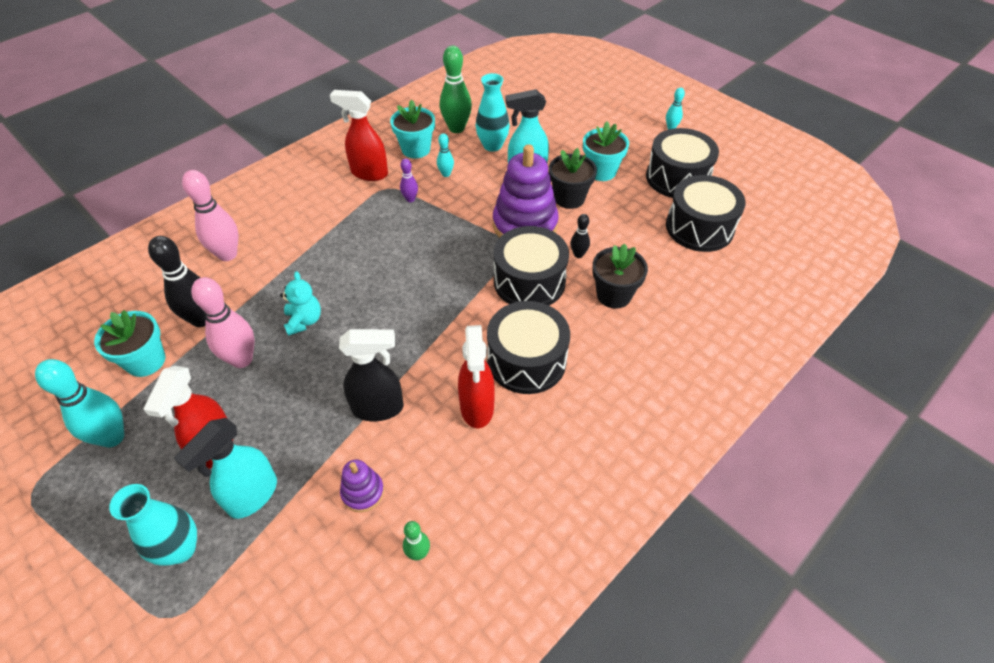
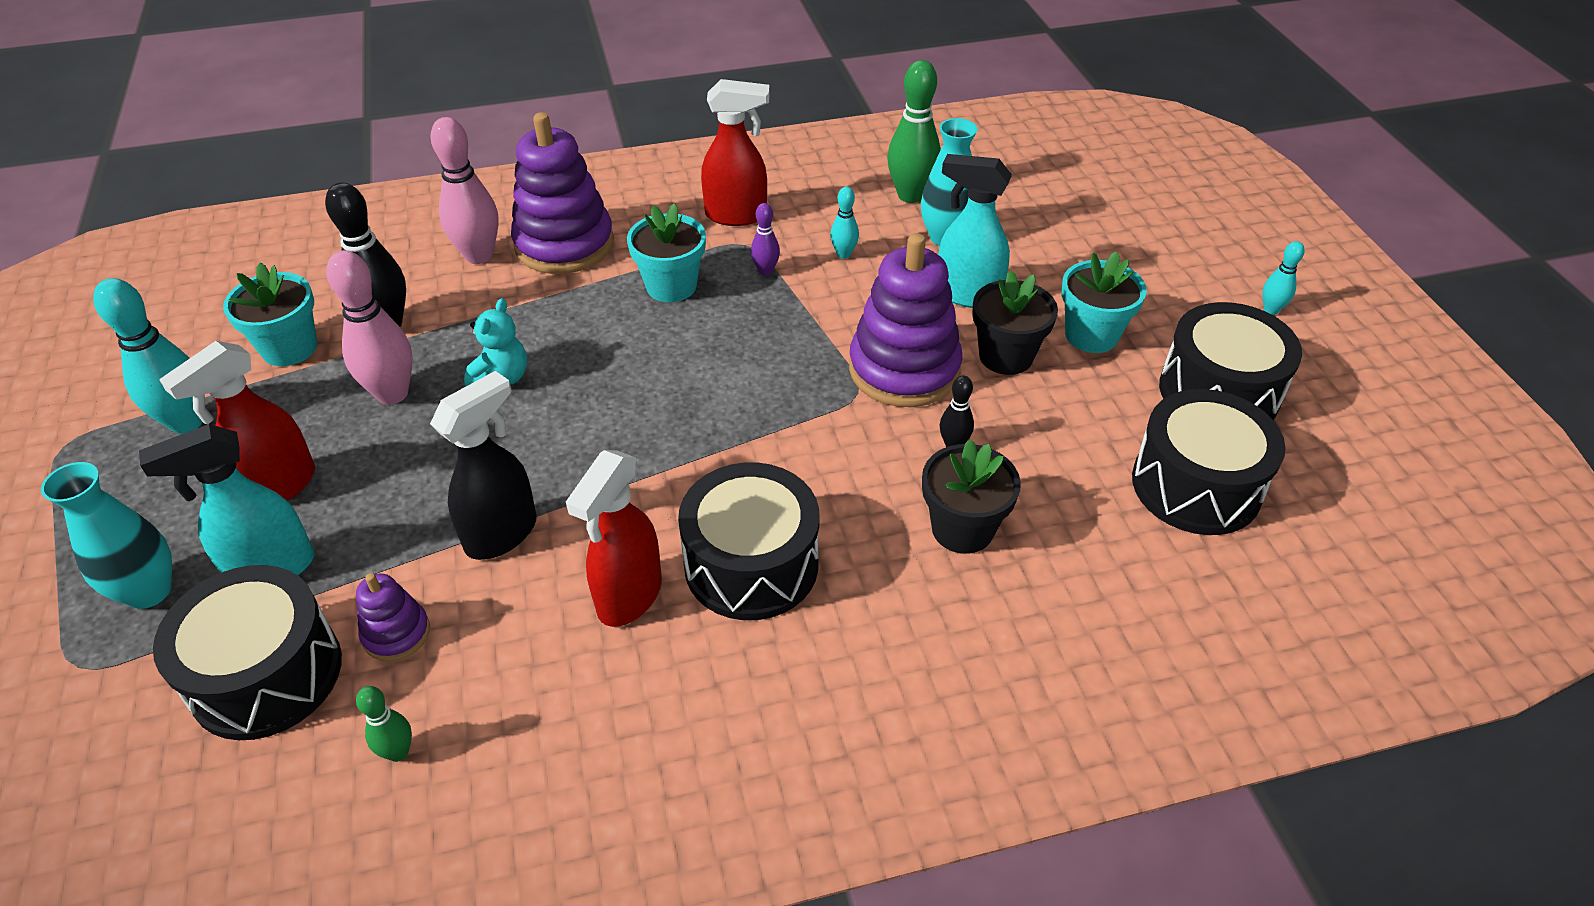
camera: 30 degrees right, 5 degrees down
red spray bottle [330,90,388,181] -> red spray bottle turned 135 degrees clockwise [701,79,770,226]
black spray bottle [339,329,404,421] -> black spray bottle turned 75 degrees counterclockwise [430,371,537,560]
turquoise flower pot [390,100,435,158] -> turquoise flower pot moved to [627,203,706,302]
black drum [494,226,569,305] -> black drum moved to [153,565,342,740]
none -> purple stacking toy [511,112,614,274]

